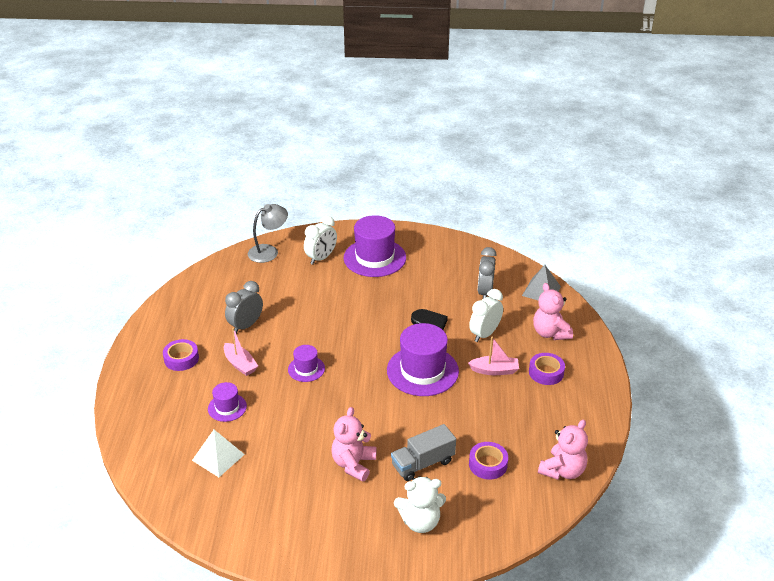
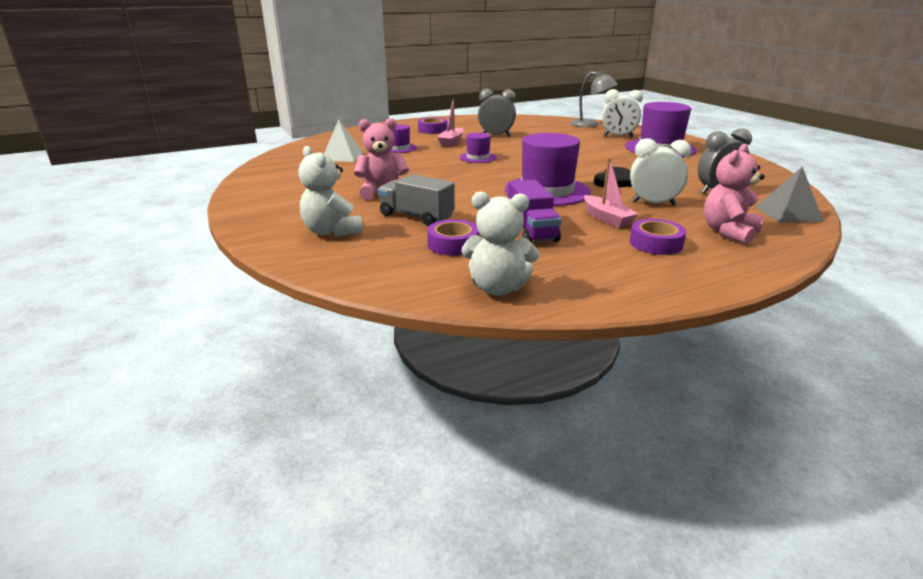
camera: 60 degrees right, 10 degrees down
pink teddy bear [538,419,588,480] -> white teddy bear [461,191,539,295]
none -> purple truck [508,180,561,242]

